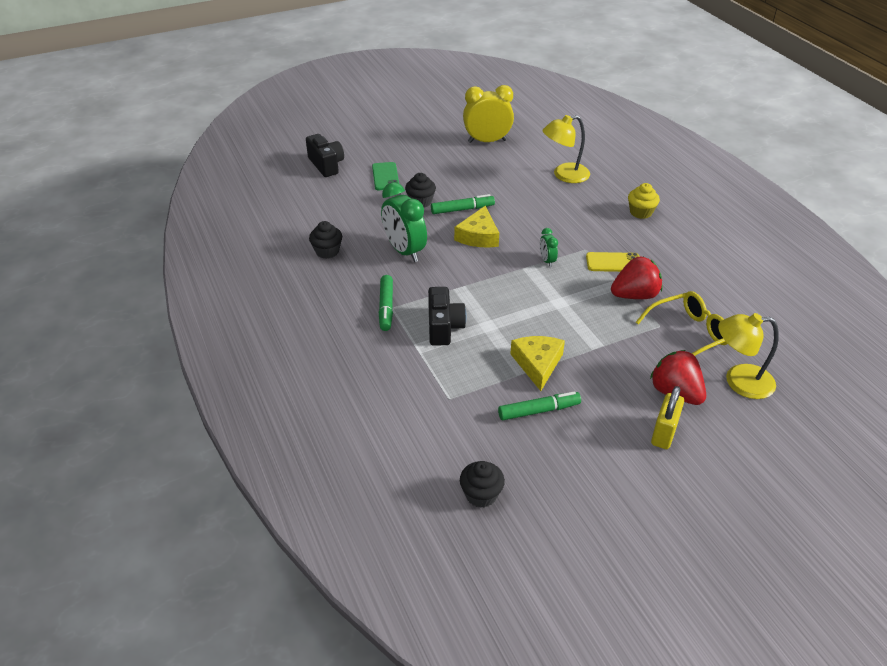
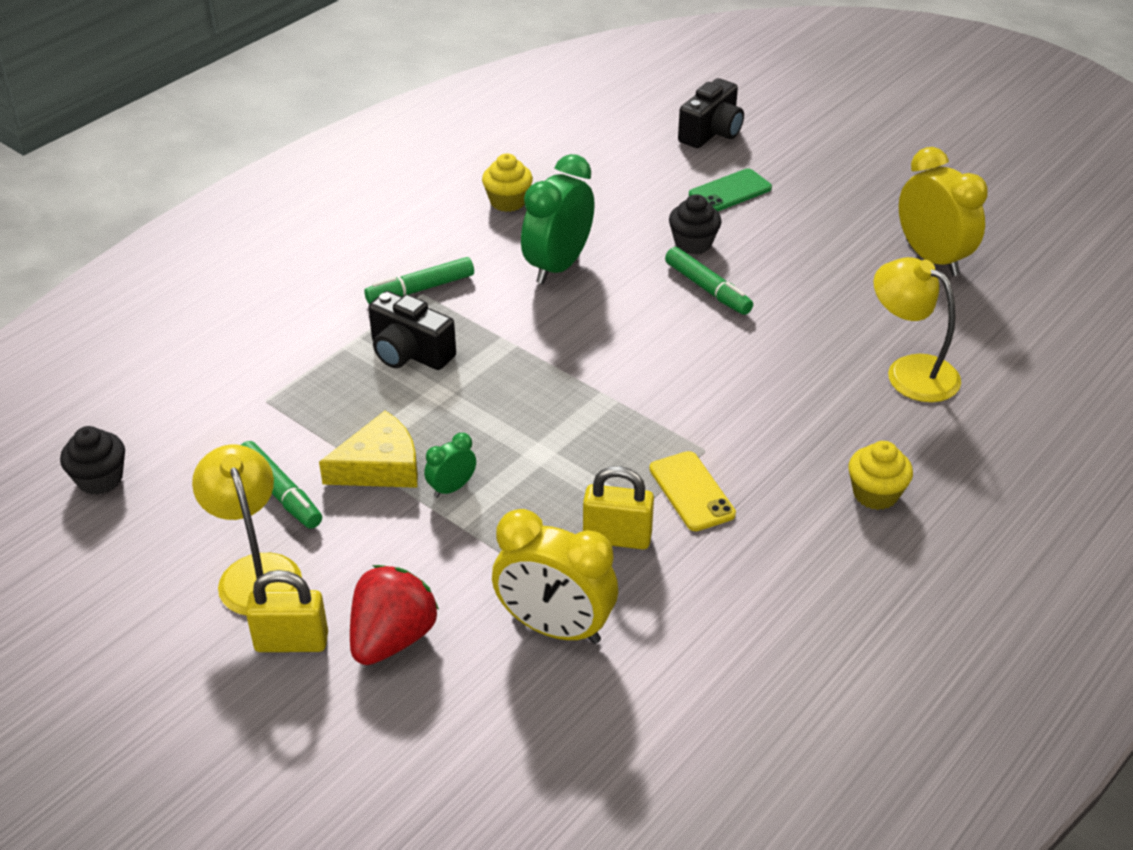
camera: 65 degrees right, 0 degrees up
black cupcake [309,221,342,259] -> yellow cupcake [482,154,533,212]
black camera [428,287,467,346] -> black camera turned 60 degrees clockwise [368,291,456,370]
yellow cheese [454,206,499,247] -> none
green clock [540,228,558,267] -> green clock moved to [424,433,476,498]
red strawberry [611,257,662,299] -> yellow padlock [583,466,654,549]
yellow glasses [636,291,728,356] -> yellow clock [492,509,618,644]
yellow lamp [718,313,779,399] -> yellow lamp moved to [192,444,302,615]

